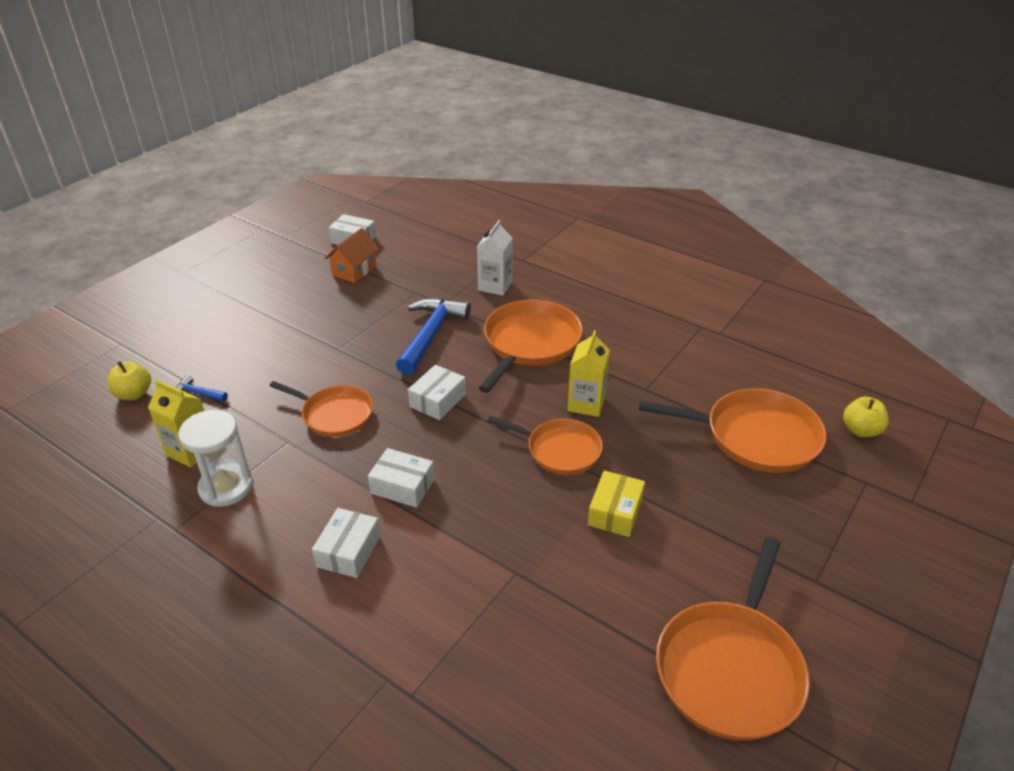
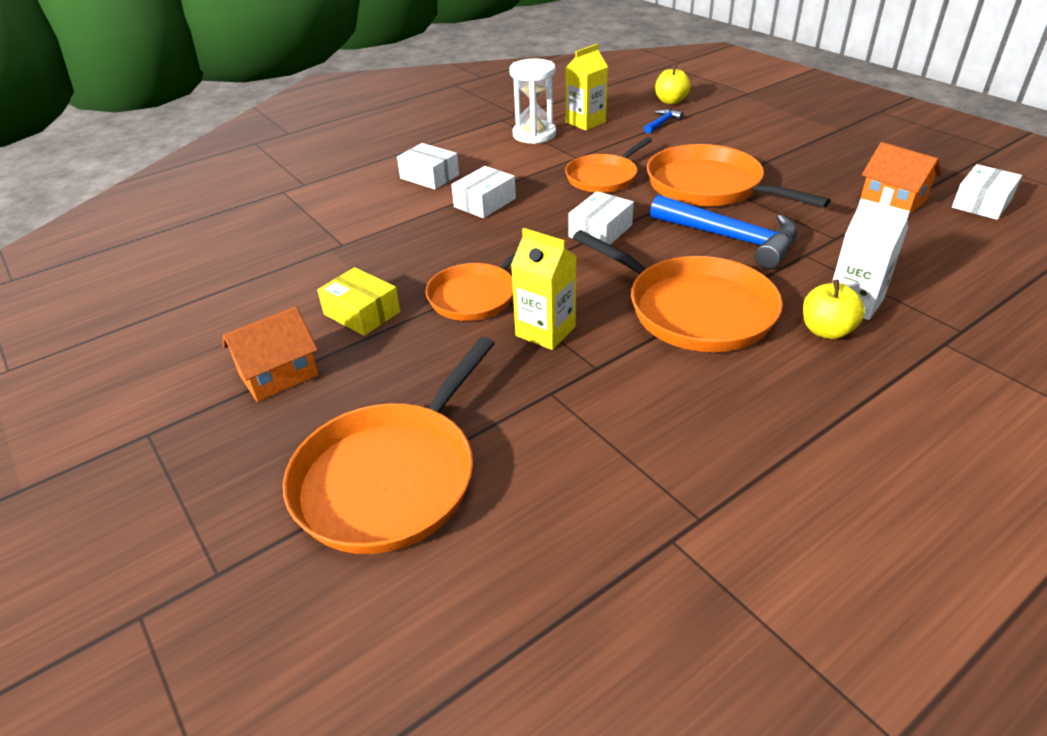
camera: 110 degrees right, 0 degrees up
white box [408,365,466,420] -> white box turned 75 degrees clockwise [569,191,634,245]
orange pan [656,537,810,741] -> orange pan moved to [647,144,831,208]
yellow apple [843,397,889,437] -> yellow apple moved to [803,280,865,339]
none -> orange house [223,306,319,402]

